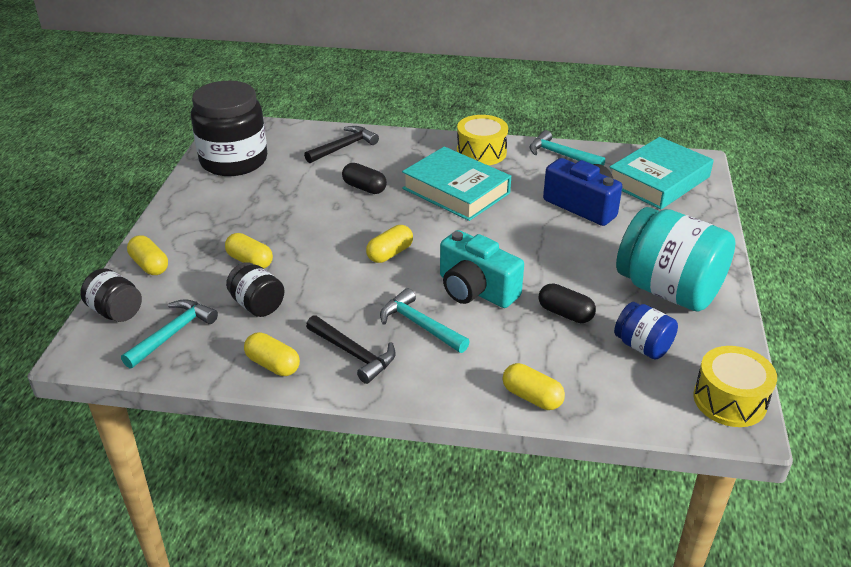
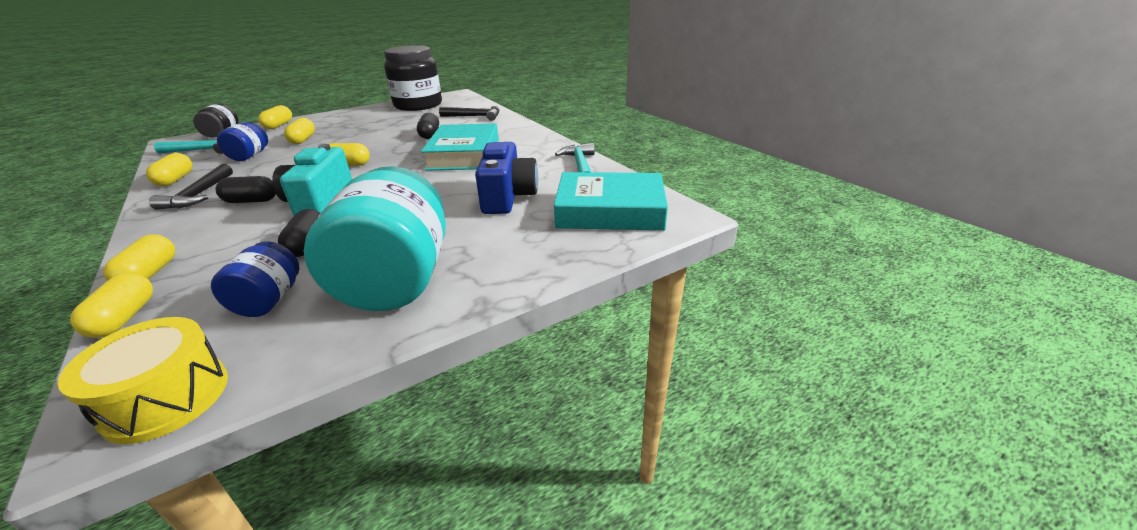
camera: 50 degrees right, 5 degrees down
black jar [226,262,284,317] -> blue jar [217,122,268,161]
turquoise hammer [380,288,470,353] -> black capsule [215,176,276,203]
yellow drum [457,115,508,165] -> none
none -> yellow capsule [70,272,153,338]

